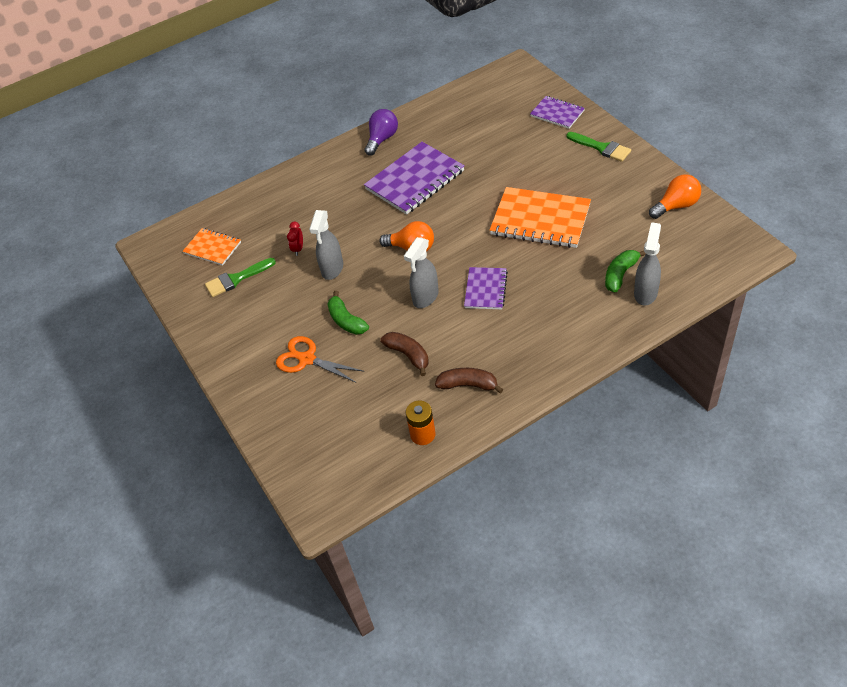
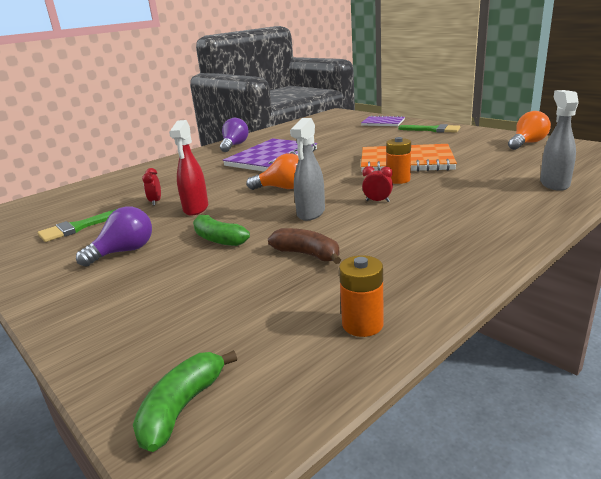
camera: 15 degrees left, 25 degrees down
orange notebook [182,228,241,266] -> none
orange scissors [276,336,363,383] -> none
grey spray bottle [309,210,343,280] -> red spray bottle [169,120,208,216]
brown banana [435,368,504,394] -> none
purple notebook [464,267,508,310] -> red clock [362,166,393,202]
green banana [605,250,646,292] -> green banana moved to [133,350,237,452]
none -> purple light bulb [76,206,152,267]
none -> orange battery [386,137,411,184]

